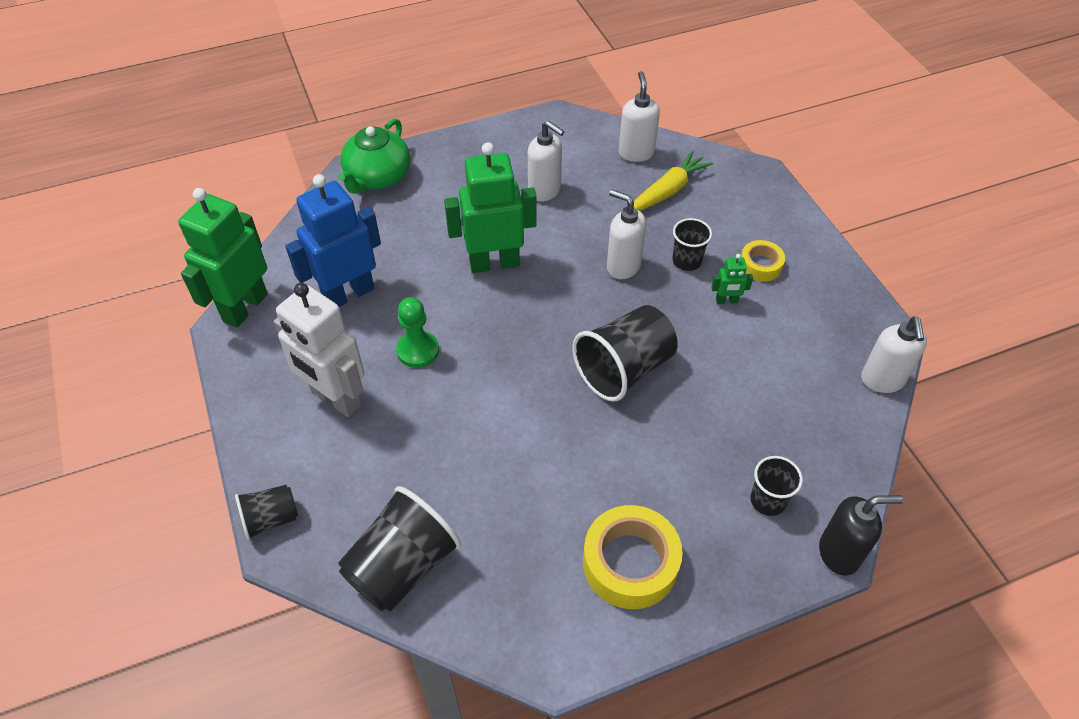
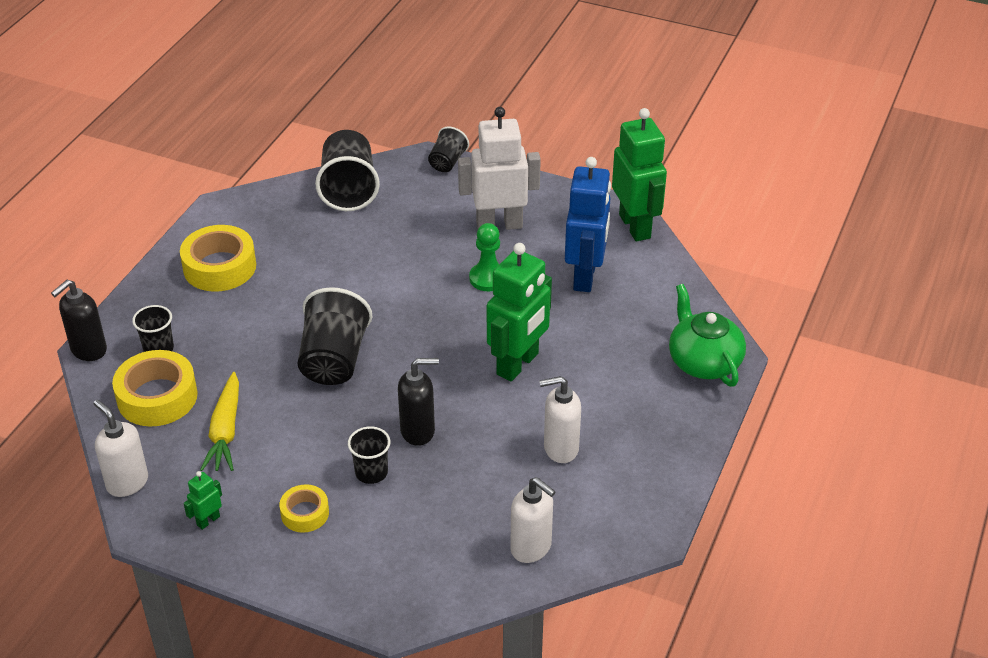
camera: 135 degrees right, 10 degrees down
white soap dispenser [607,190,646,279] -> black soap dispenser [398,358,439,446]
yellow carrot [634,150,713,211] -> yellow carrot moved to [200,372,239,471]
green robot [711,254,753,304] -> green robot moved to [184,471,222,530]
none -> yellow tape [112,350,198,426]

